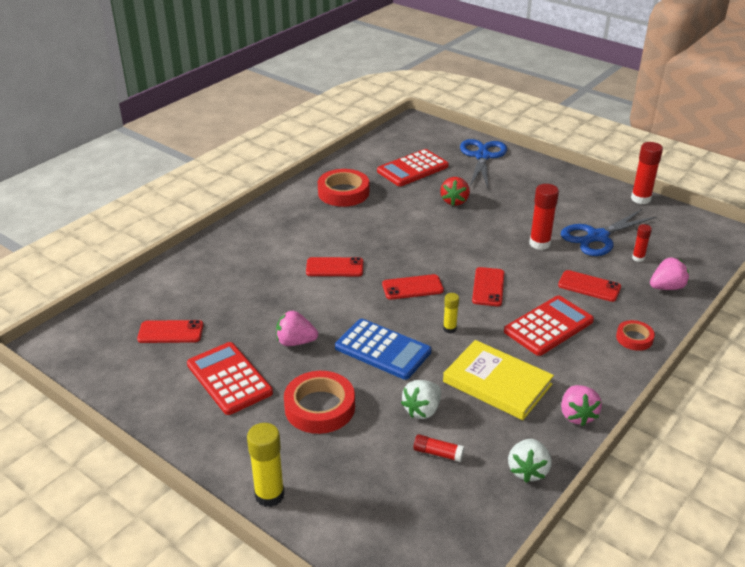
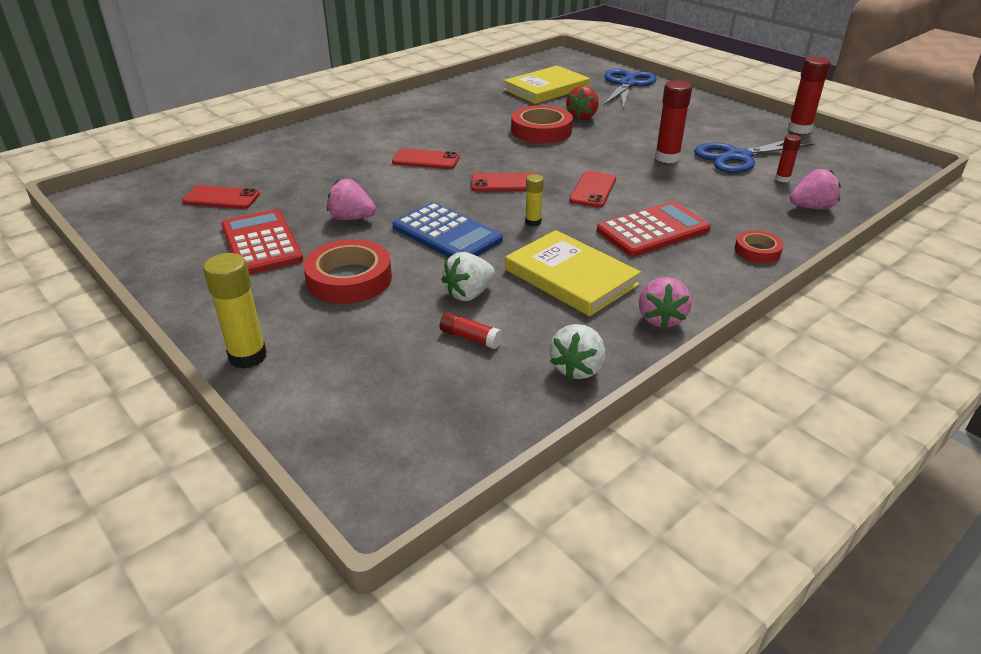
camera: 10 degrees right, 0 degrees up
red tape [318,169,369,207] -> red tape moved to [511,105,573,144]
red calculator [377,149,449,186] -> yellow book [504,65,590,104]
red phone [558,270,621,302] -> none

